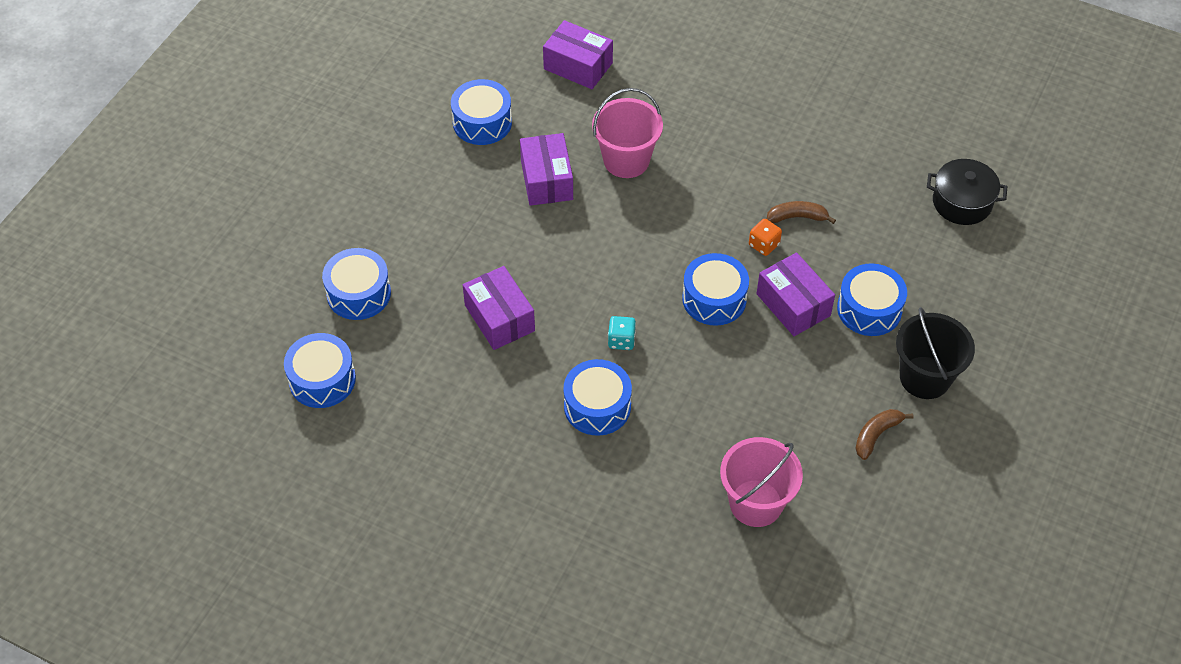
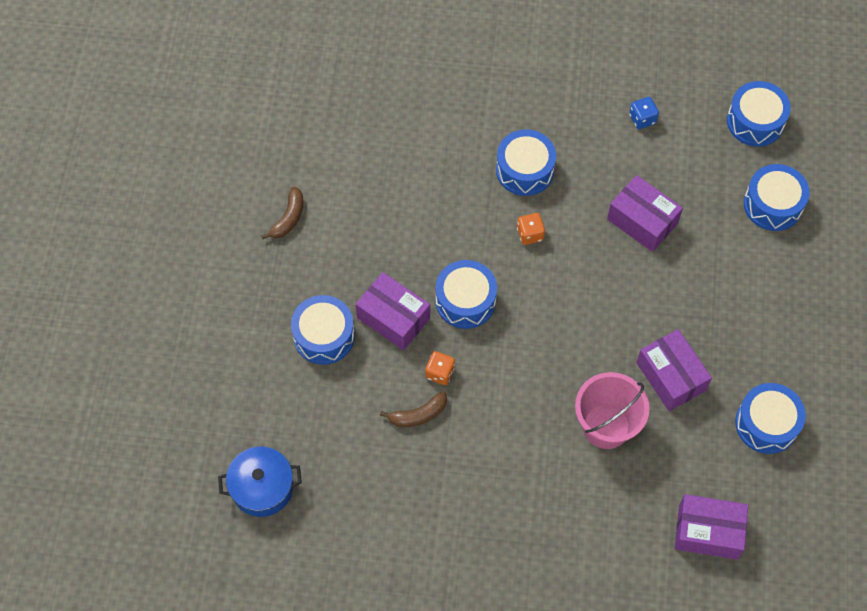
camera: 160 degrees right, 10 degrees up
turquoise dice [608,316,636,350] -> orange dice [517,213,545,245]
pink bucket [720,437,803,527] -> none
black bucket [896,307,975,399] -> none
black pot [927,159,1007,225] -> blue pot [218,446,302,517]
none -> blue dice [629,97,659,129]

